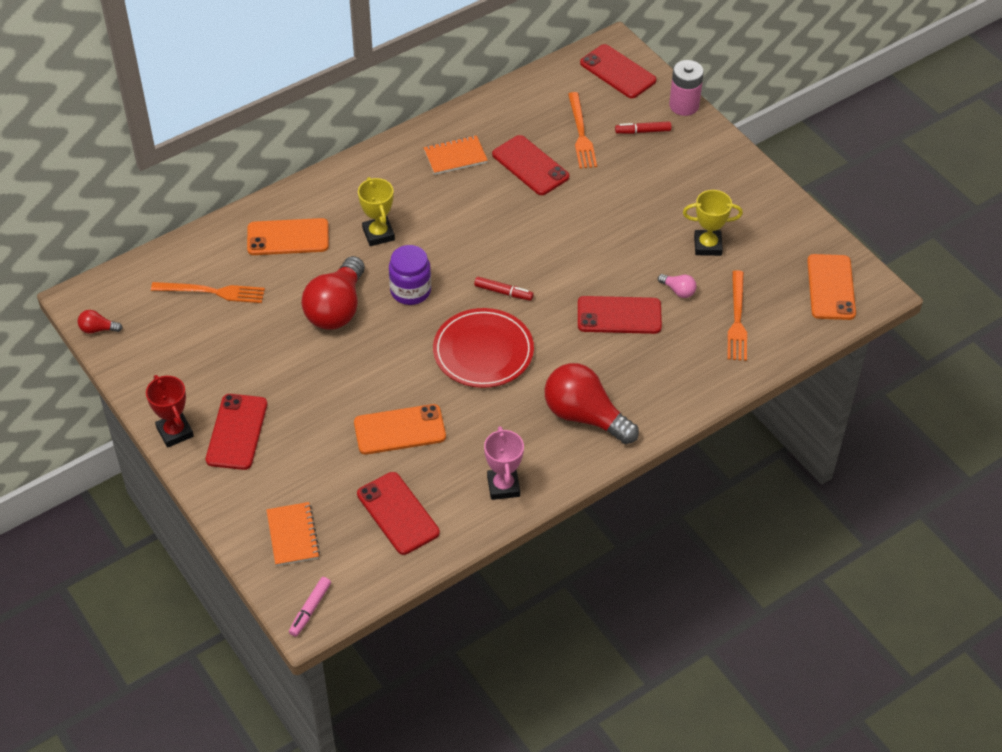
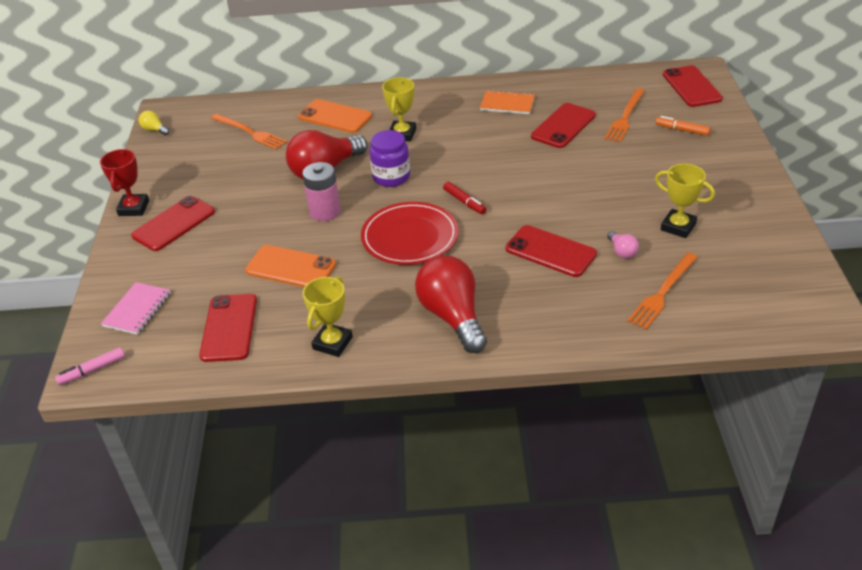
camera: 35 degrees right, 10 degrees down
red light bulb [78,310,123,334] -> yellow light bulb [139,110,170,135]
orange notebook [266,502,320,566] -> pink notebook [101,282,171,335]
pink trophy [484,426,524,500] -> yellow trophy [303,276,353,357]
red phone [492,135,569,195] -> red phone turned 45 degrees clockwise [531,103,596,148]
red marker [615,121,671,134] -> orange marker [656,116,710,136]
pink battery [669,60,704,116] -> pink battery moved to [302,162,341,221]
orange phone [807,254,856,320] -> none

